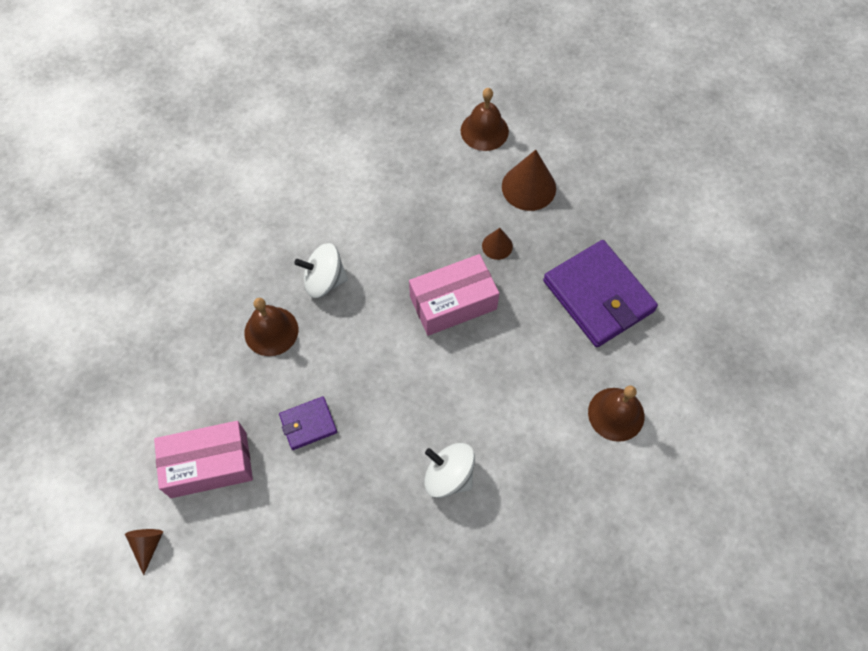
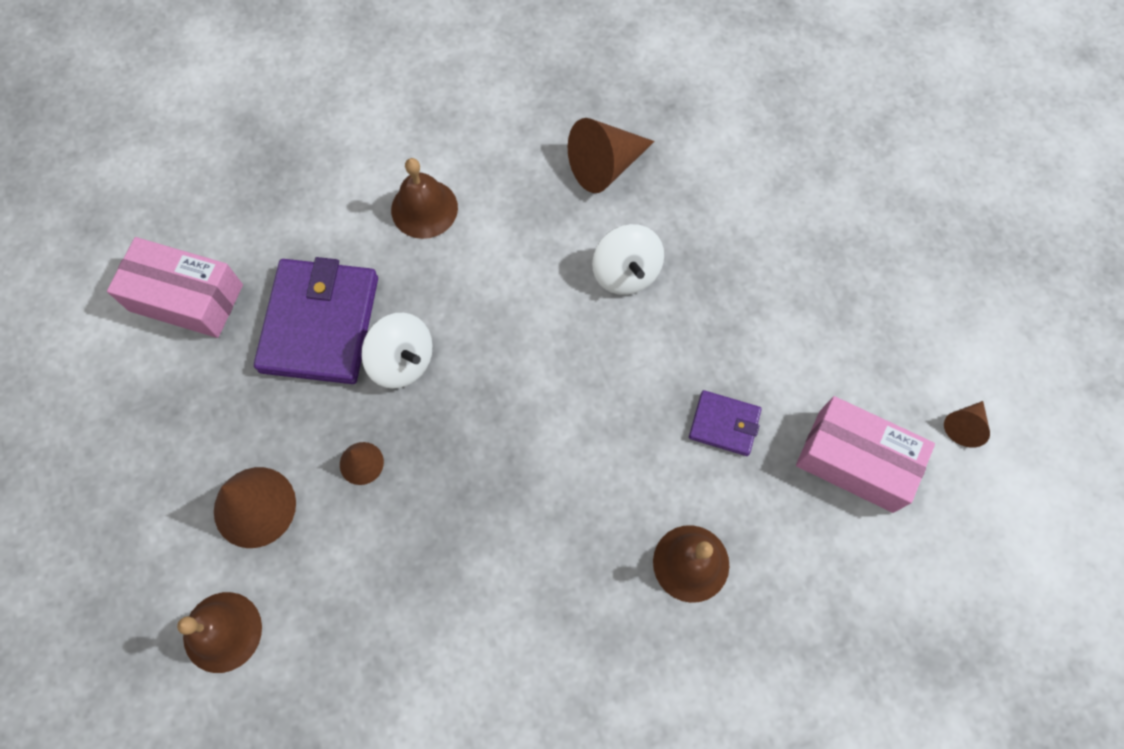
camera: 140 degrees left, 5 degrees up
white spinning top [294,243,348,298] -> white spinning top moved to [361,313,433,389]
pink box [409,254,499,336] -> pink box moved to [107,237,243,338]
none -> brown cone [568,118,655,193]

